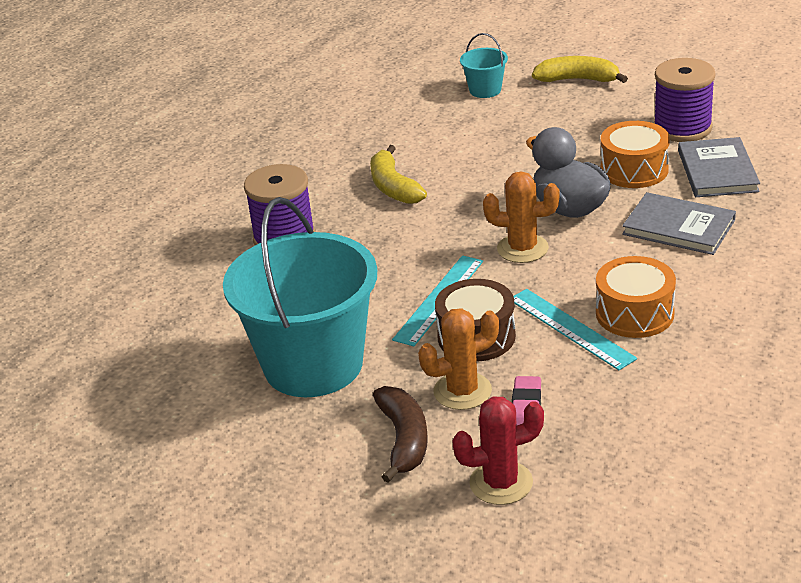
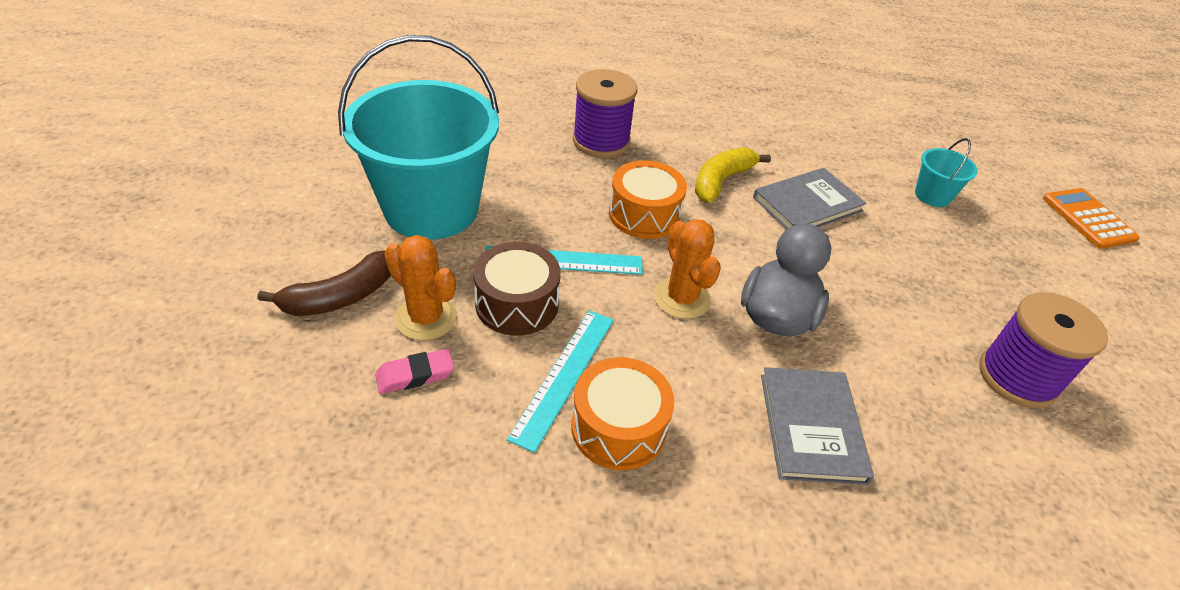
camera: 55 degrees right, 10 degrees up
red cactus [452,396,544,505] -> none
yellow banana [532,56,628,83] -> none
orange drum [601,121,670,188] -> orange drum moved to [609,160,687,239]
grey book [678,137,760,197] -> grey book moved to [753,168,867,229]
none -> orange calculator [1043,188,1140,249]

